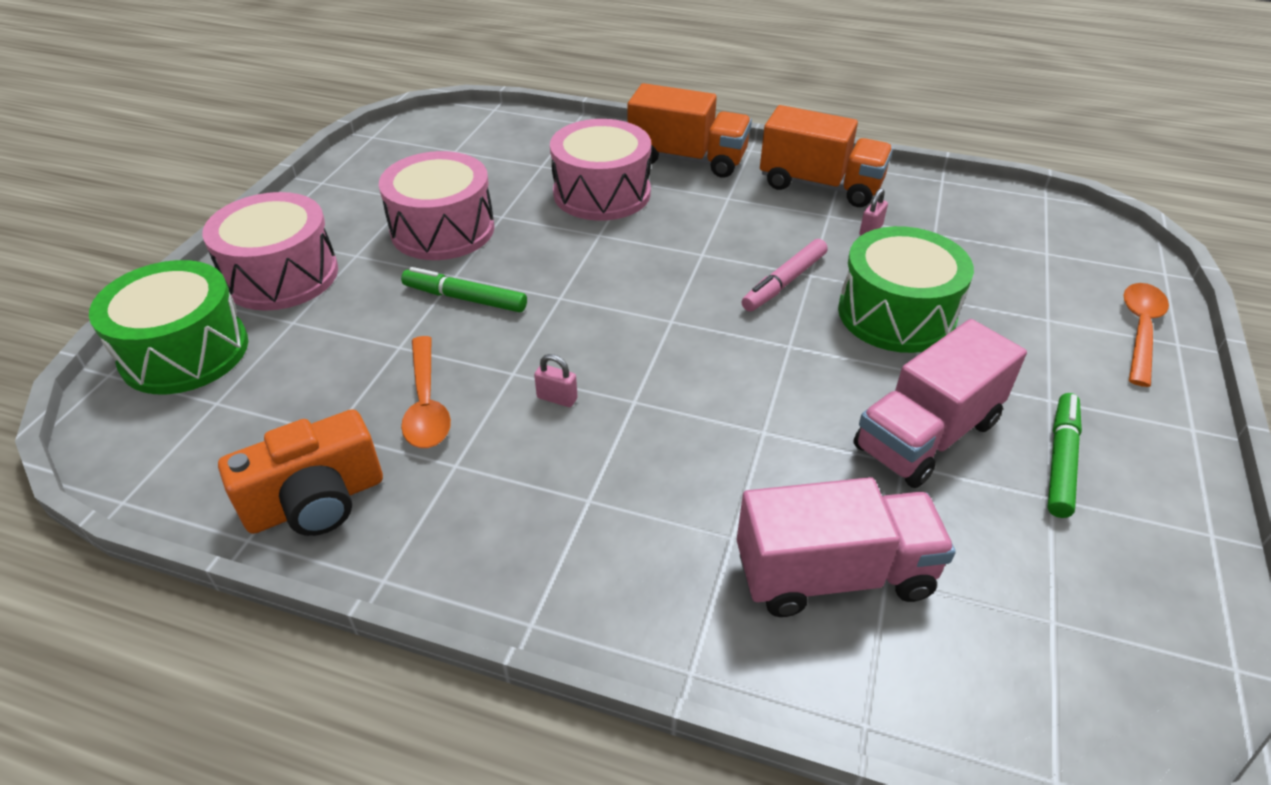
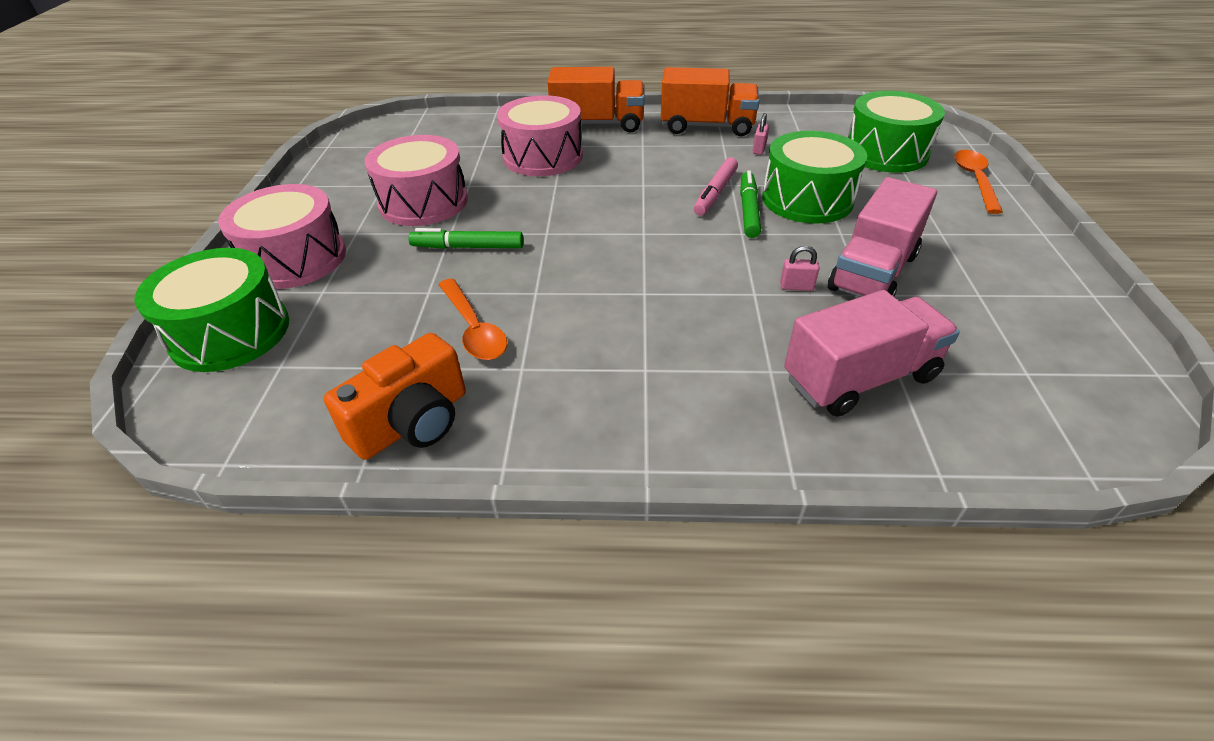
camera: 15 degrees left, 0 degrees up
pink padlock [534,354,577,407] -> pink padlock moved to [780,246,820,291]
green marker [1047,393,1082,518] -> green marker moved to [740,170,761,238]
none -> green drum [848,91,945,173]

